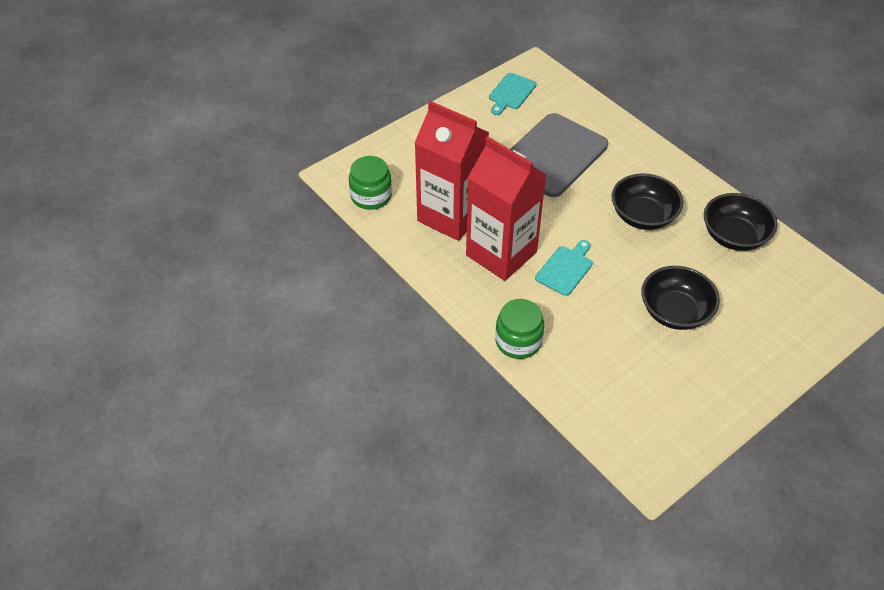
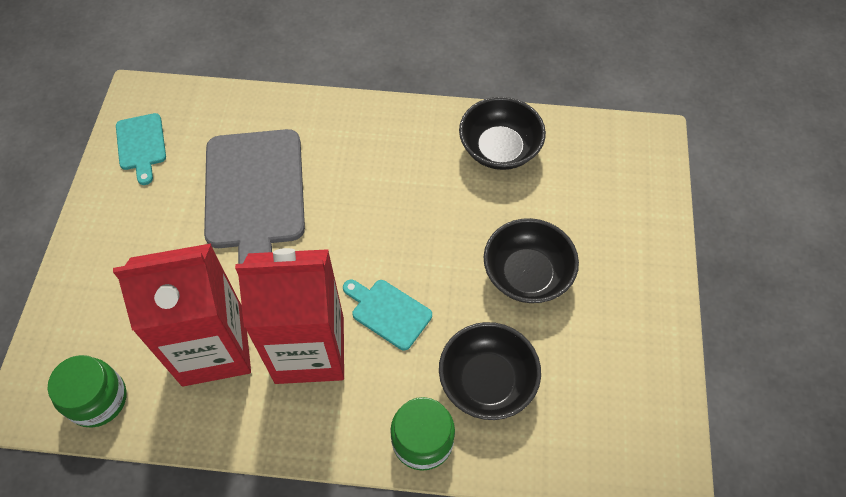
camera: 45 degrees left, 10 degrees up
turquoise cutting board [535,240,593,296] -> turquoise cutting board turned 45 degrees counterclockwise [343,280,432,350]
black bowl [611,173,683,230] -> black bowl moved to [439,322,541,420]

